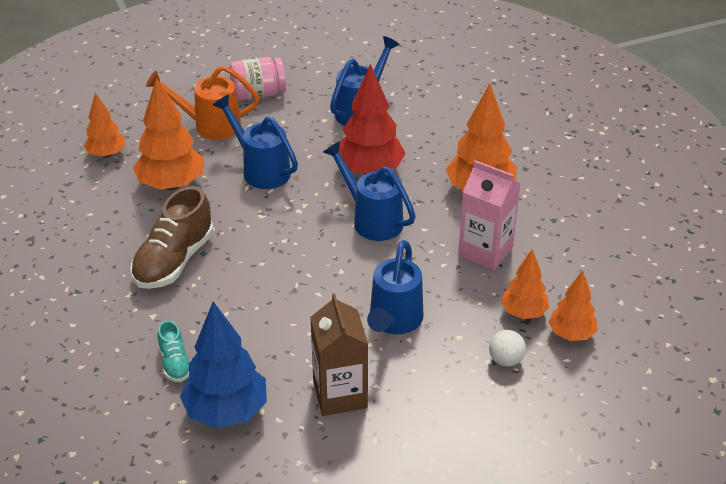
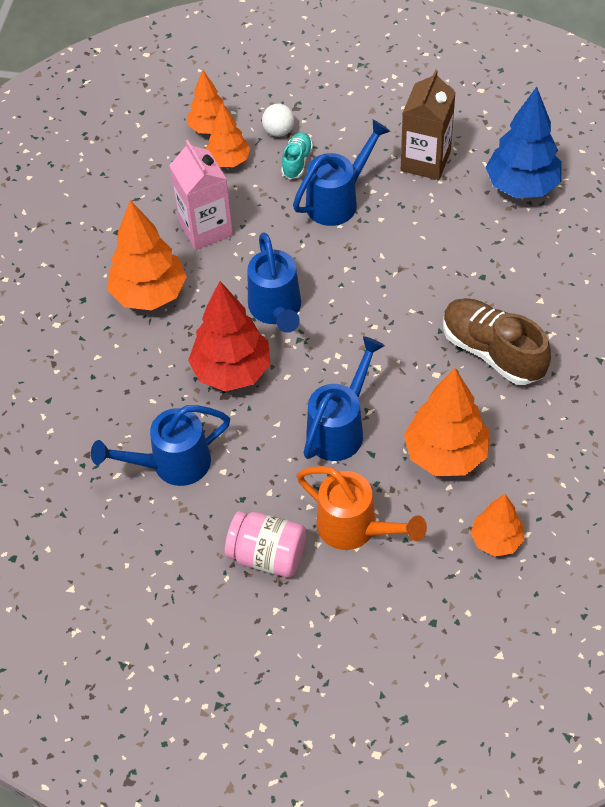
camera: 145 degrees left, 15 degrees up
brown shoe [130,186,214,289] -> brown shoe turned 105 degrees counterclockwise [443,298,551,385]
turquoise shoe [157,320,190,382] -> turquoise shoe moved to [281,132,313,179]
blue watering can [213,95,298,189] -> blue watering can turned 135 degrees counterclockwise [303,336,385,461]

